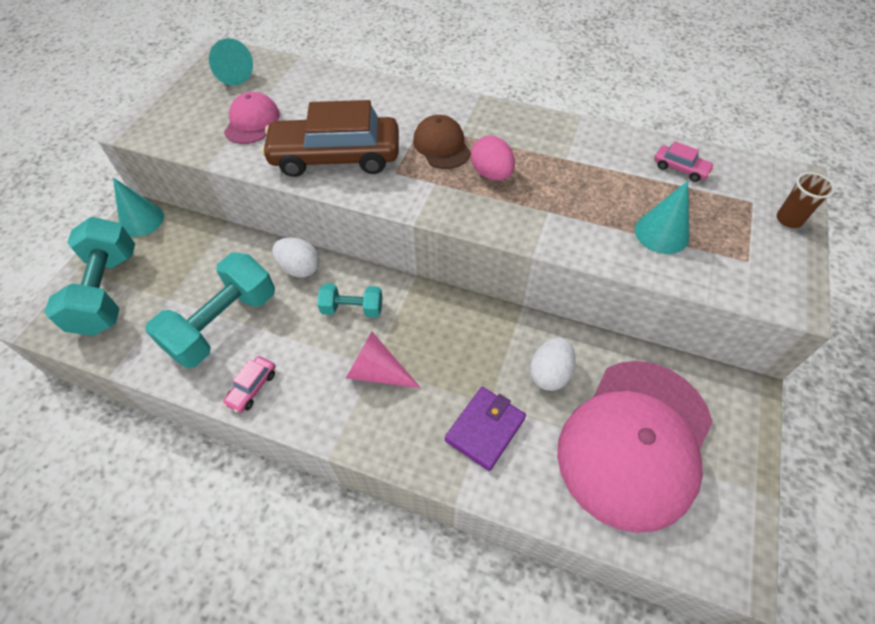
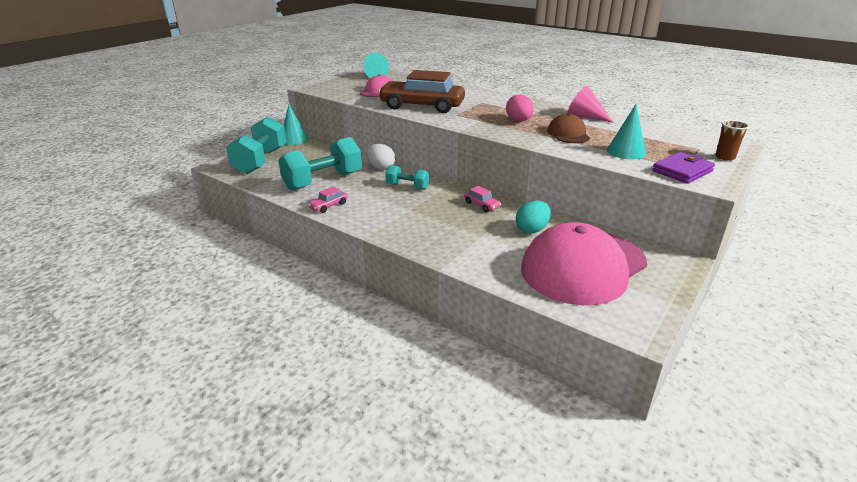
camera: 15 degrees right, 25 degrees down
pink cone [346,332,421,388] -> pink cone moved to [568,85,614,123]
brown cap [413,115,471,169] -> brown cap moved to [547,113,590,143]
purple wallet [445,387,526,471] -> purple wallet moved to [652,152,715,184]
white egg [530,337,576,391] -> turquoise egg [516,200,551,233]
pink car [654,141,715,182] -> pink car moved to [464,186,501,212]

